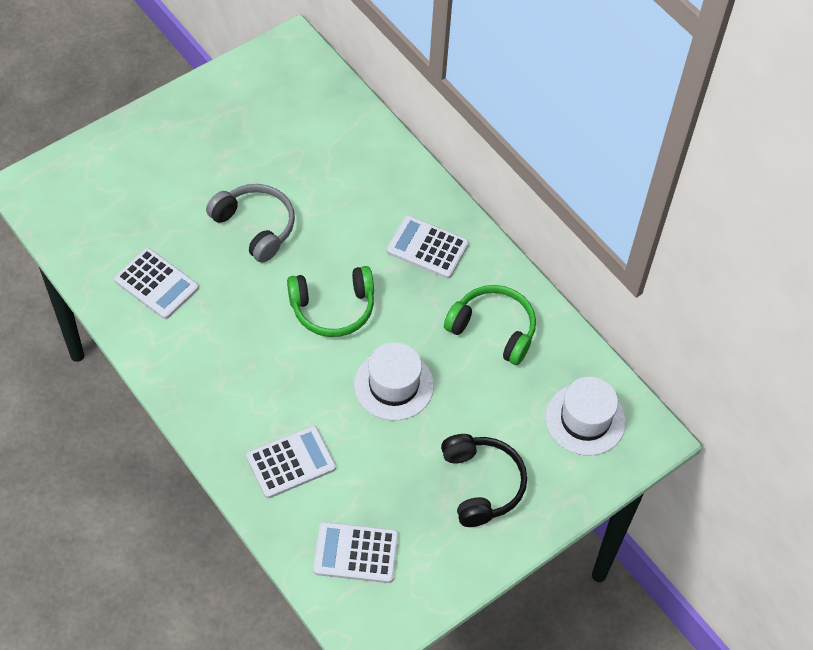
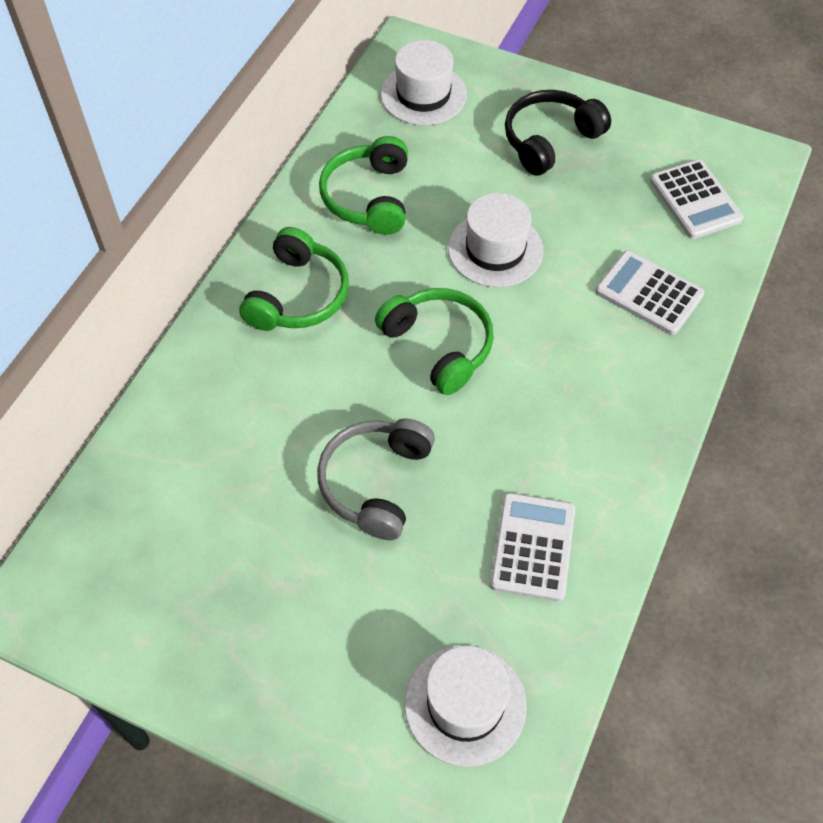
camera: 115 degrees left, 0 degrees up
white calculator [386,215,469,279] -> green headphones [239,227,349,331]
none -> white hat [405,645,527,767]

